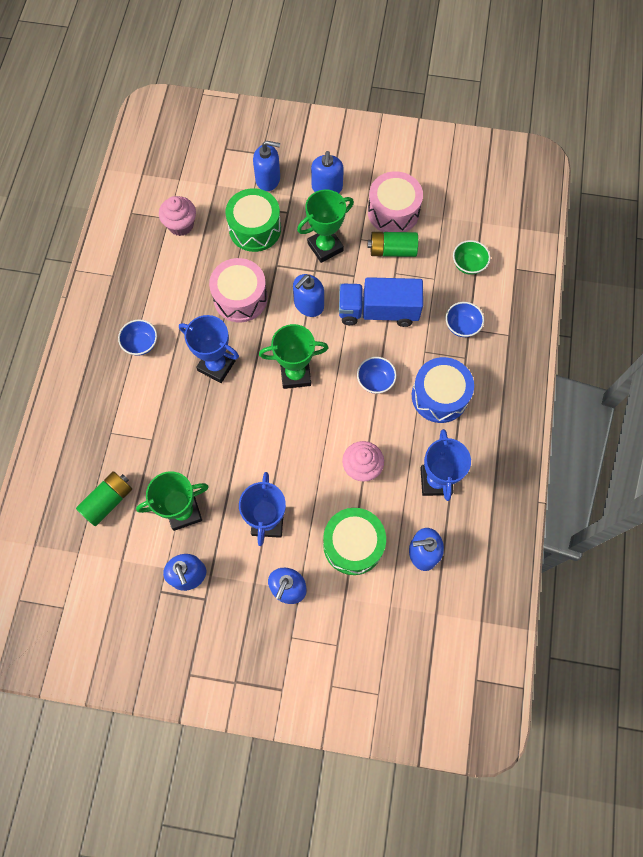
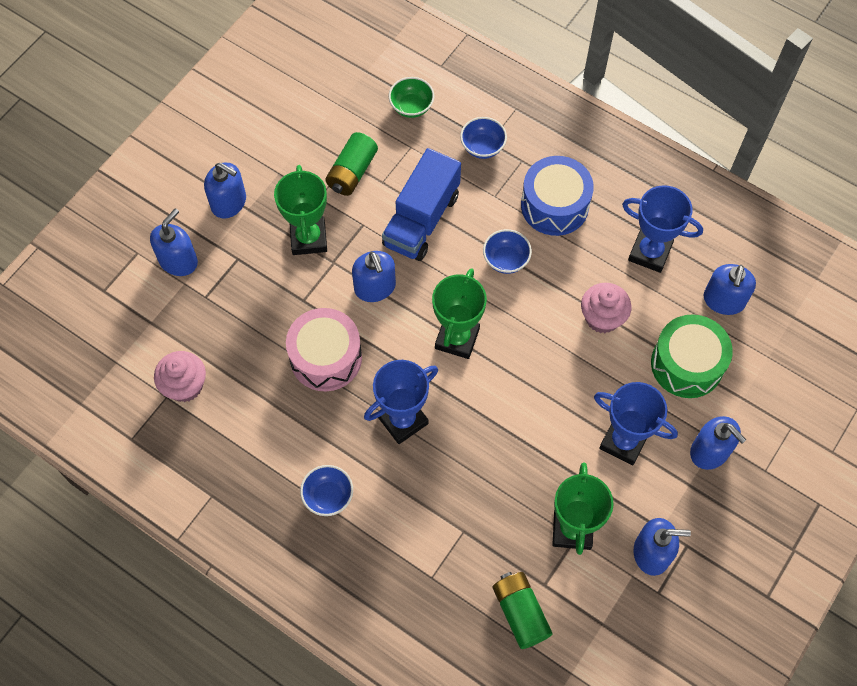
camera: 65 degrees left, 5 degrees down
green drum [225,188,281,252] -> none
pink drum [368,171,423,232] -> none

